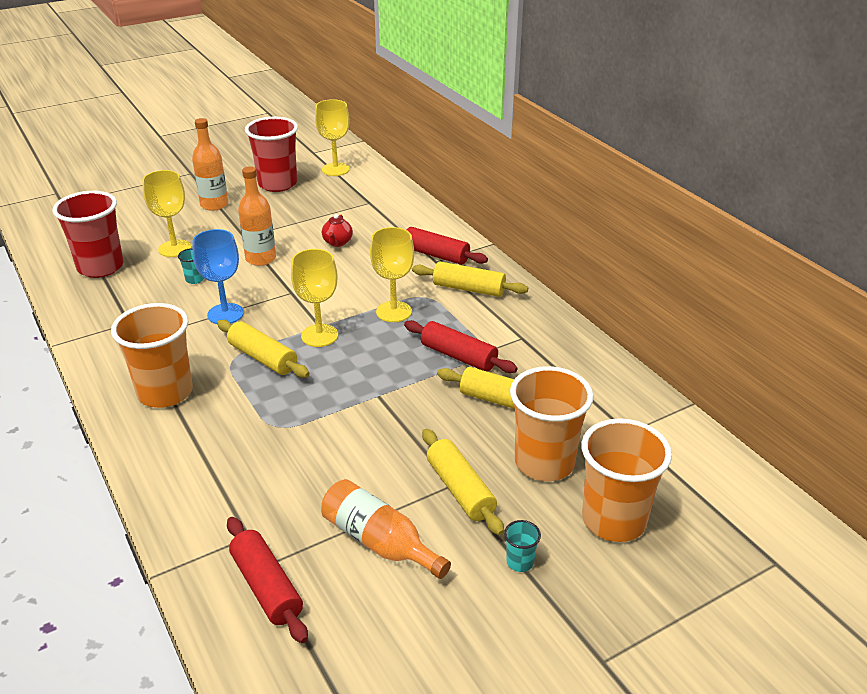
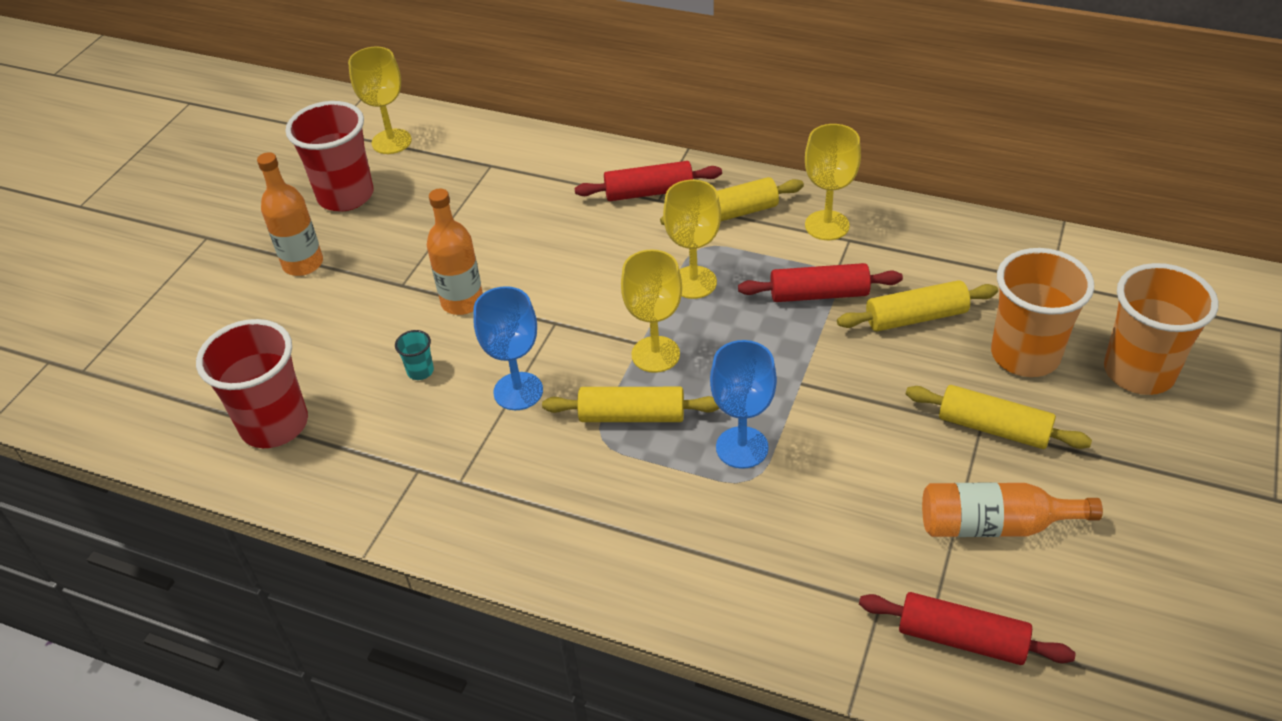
camera: 35 degrees left, 10 degrees up
orange cup [111,303,193,408] -> none
yellow goblet [142,170,191,257] -> yellow goblet moved to [805,124,861,240]
red teapot [322,214,353,247] -> none
turquoise cup [504,520,541,572] -> none
none -> blue goblet [710,340,777,469]

